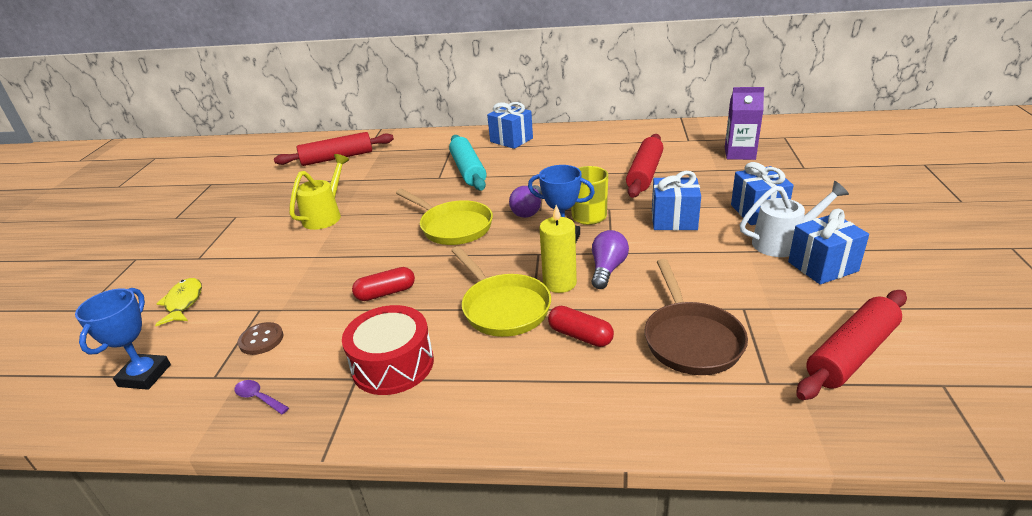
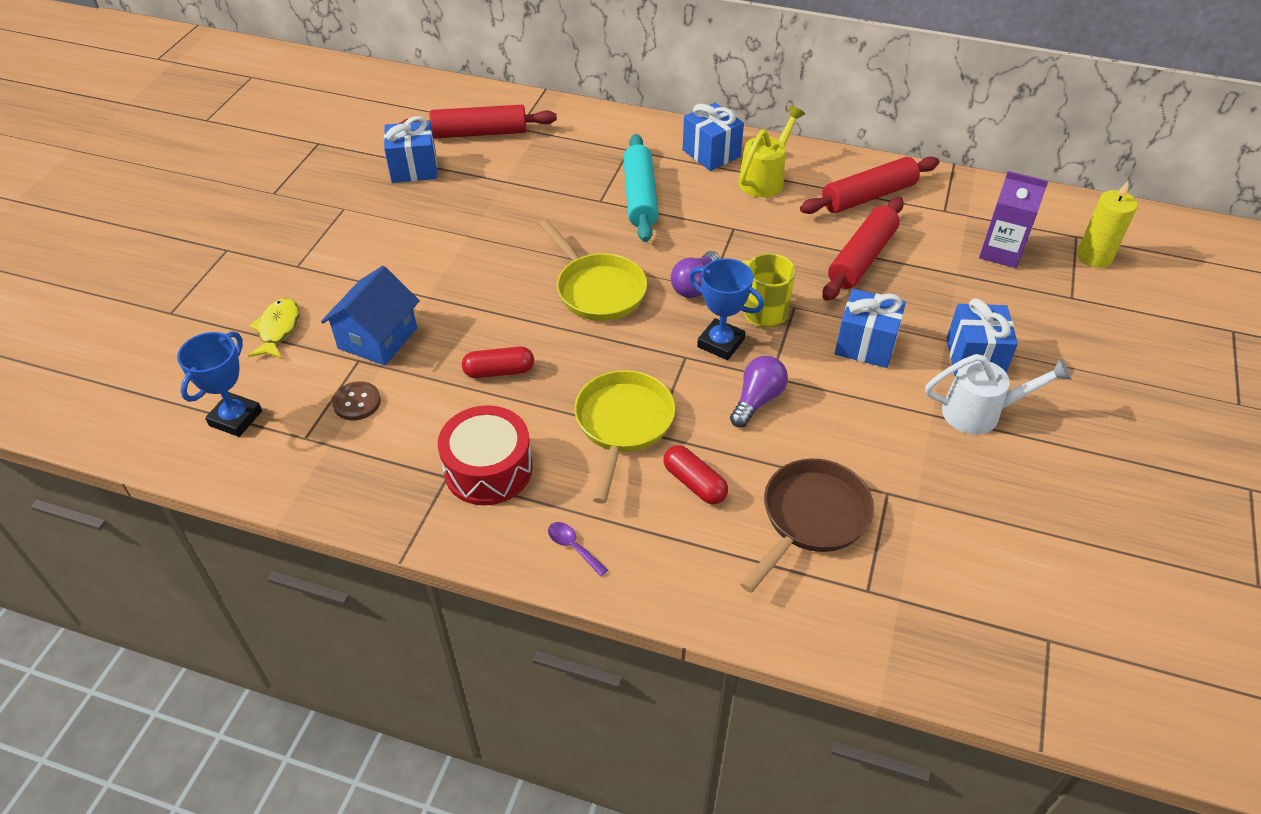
camera: 10 degrees right, 15 degrees up
purple spoon [234,380,289,414] -> purple spoon moved to [548,522,608,576]
yellow watering can [289,154,349,230] -> yellow watering can moved to [739,106,805,197]
yellow pan [451,246,551,337] -> yellow pan turned 150 degrees counterclockwise [574,370,675,504]
yellow candle [539,205,577,293] -> yellow candle moved to [1077,181,1138,268]
brown pan [645,259,748,375] -> brown pan turned 150 degrees counterclockwise [740,459,874,593]
blue gift [788,209,869,285] -> blue gift moved to [384,116,437,183]
red rolling pin [796,290,907,400] -> red rolling pin moved to [800,157,939,214]
none -> blue house [321,266,420,366]

